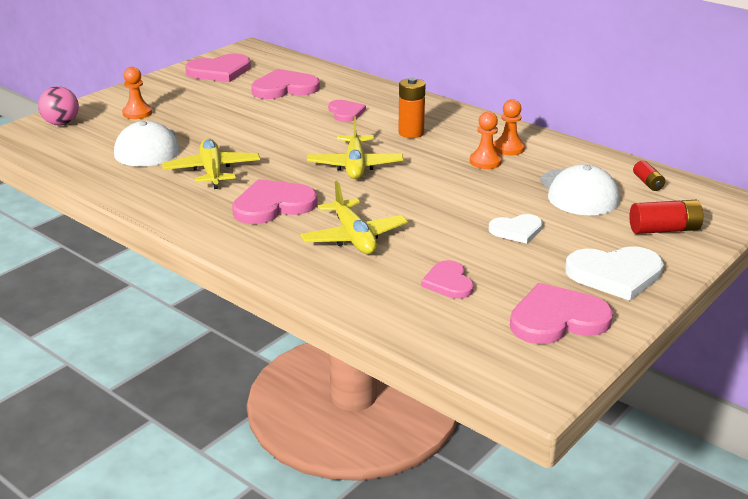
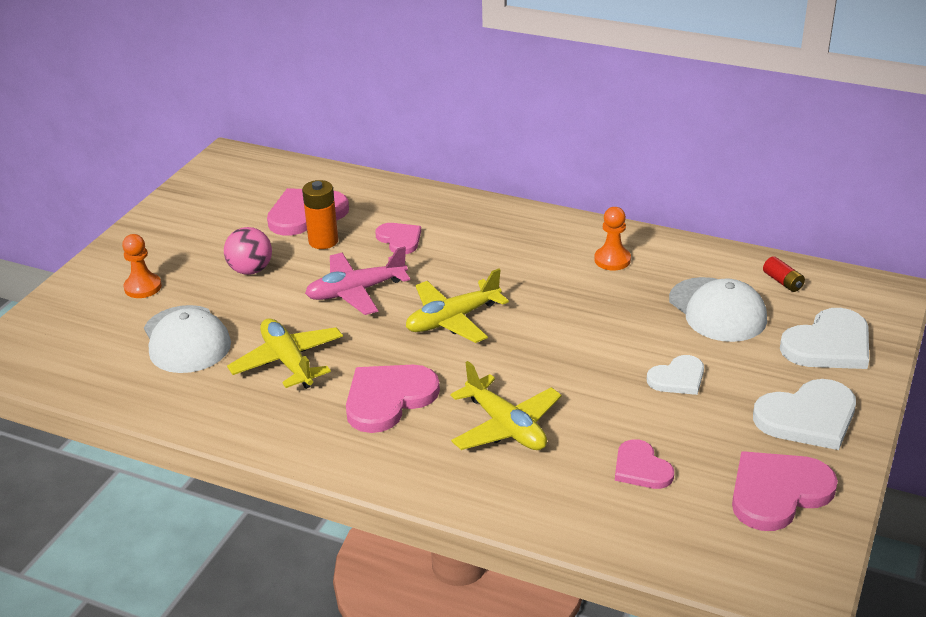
camera: 15 degrees left, 5 degrees up
pink ball [38,86,79,126] -> pink ball moved to [224,227,272,275]
pink heart [185,54,251,82] -> none
yellow plane [307,116,403,179] -> yellow plane turned 75 degrees clockwise [406,269,509,343]
orange battery [398,77,425,138] -> orange battery moved to [302,180,338,249]
orange pawn [470,111,502,169] -> none
red battery [629,200,704,234] -> white heart [780,308,869,369]
none -> pink plane [305,246,410,315]

